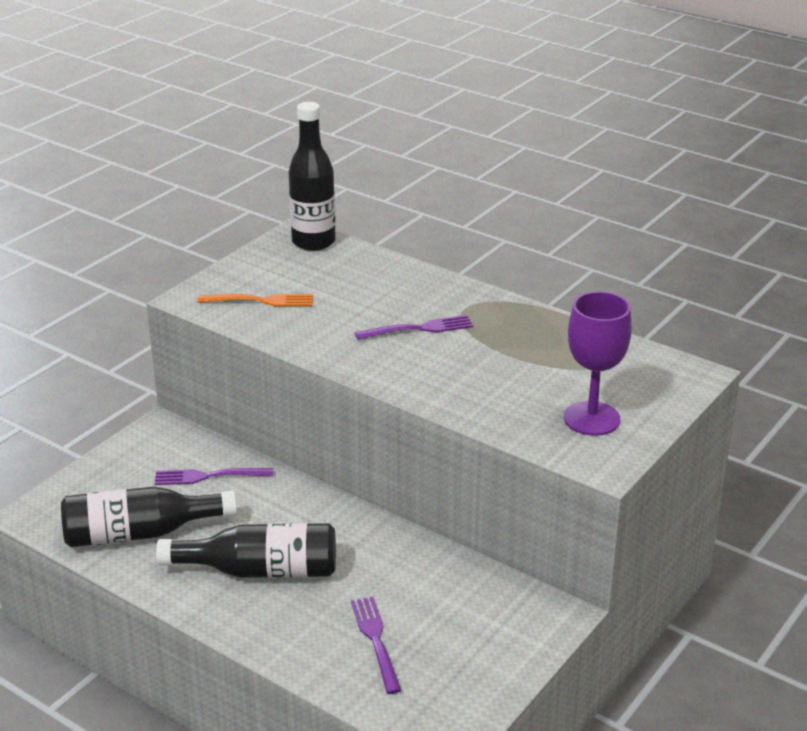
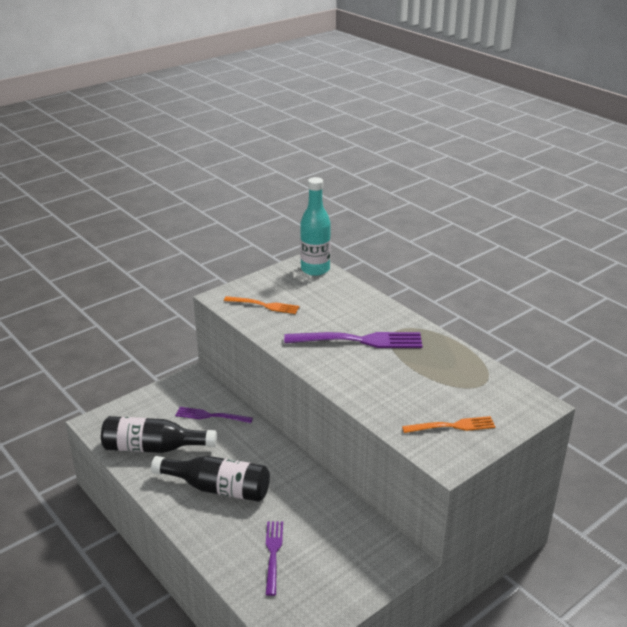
camera: 15 degrees right, 0 degrees up
black bottle [289,102,335,251] -> turquoise bottle [300,177,331,276]
purple fork [355,315,473,340] -> purple fork [284,332,423,348], size x1.69
purple goblet [564,291,632,436] -> orange fork [402,416,495,433]

